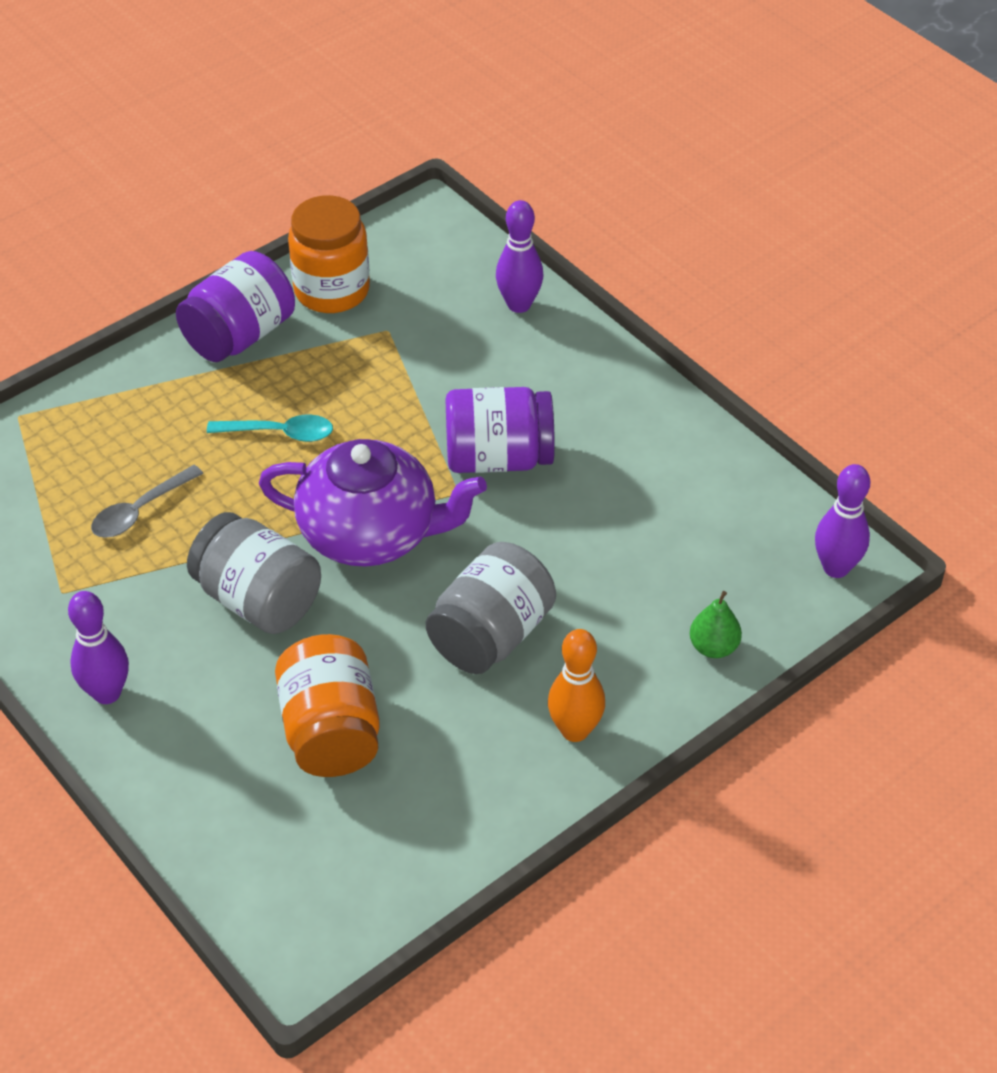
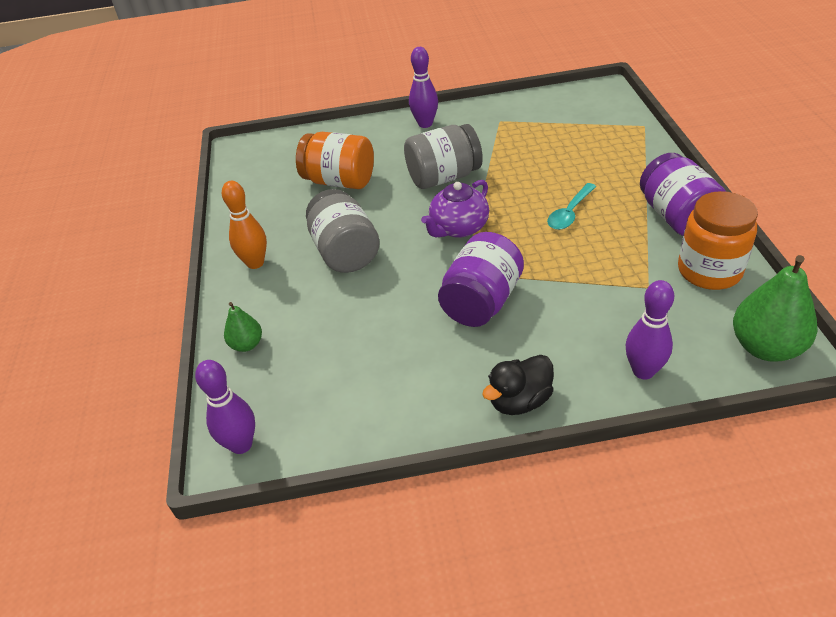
camera: 125 degrees right, 5 degrees down
grey spoon [91,465,203,538] -> none
purple teapot [258,439,487,567] -> purple teapot [421,180,489,238], size x0.65
none -> black duck [482,355,554,415]
none -> green pear [733,255,817,362]

